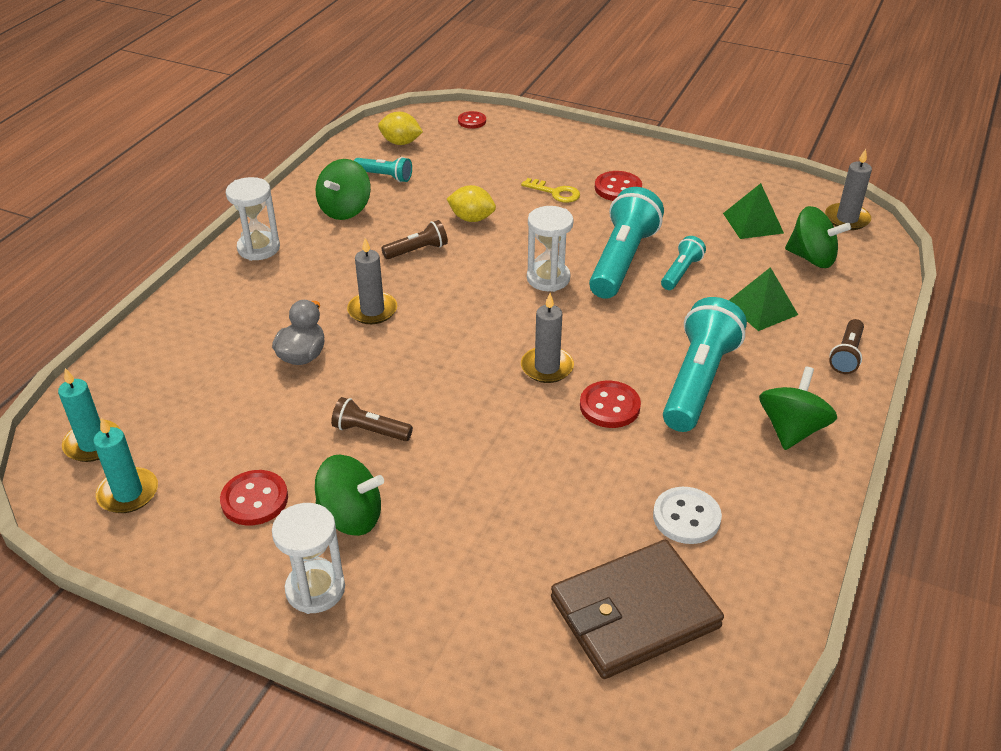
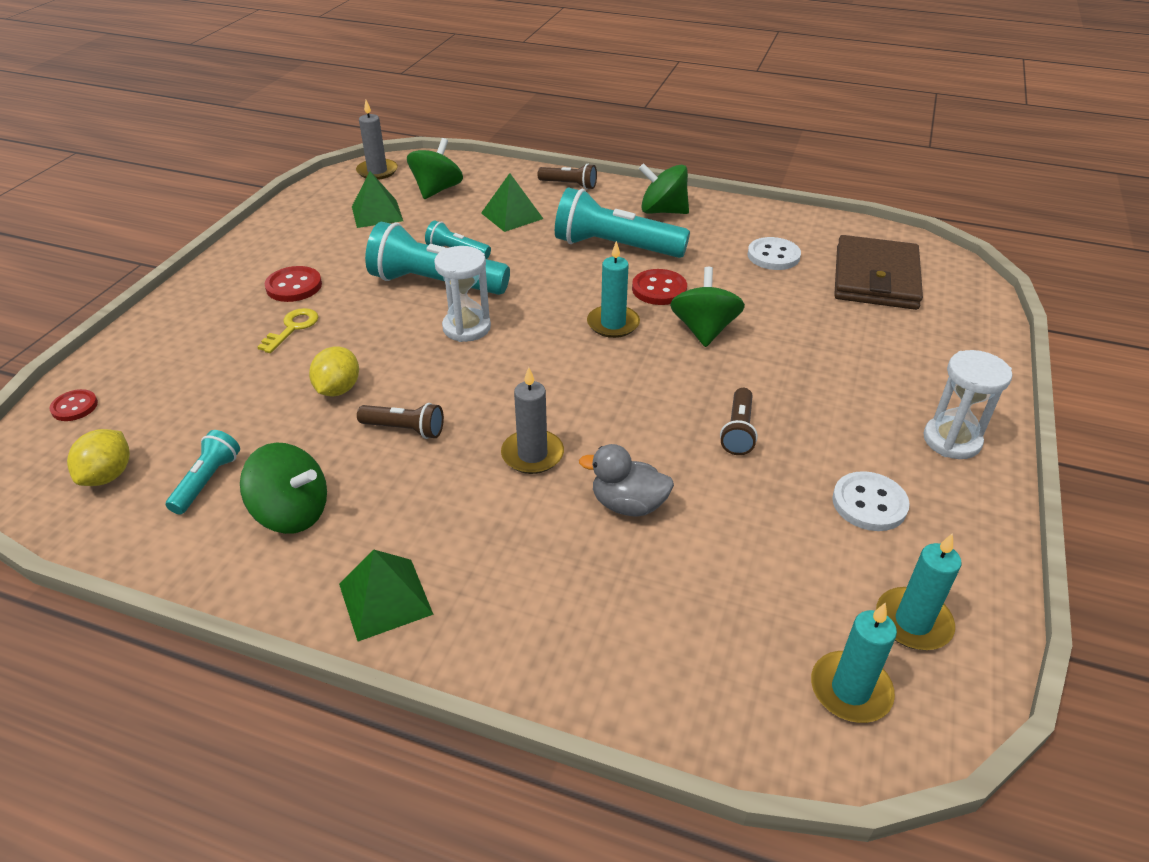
camera: 95 degrees left, 0 degrees up
red button [220,470,288,526] -> white button [832,471,910,531]
white hourglass [226,177,280,261] -> green pyramid [339,550,434,641]
green spinning top [315,454,384,536] -> green spinning top moved to [670,267,745,347]
brown flashlight [381,220,448,259] -> brown flashlight turned 135 degrees clockwise [357,403,444,439]
grey candle [521,293,574,383] -> turquoise candle [587,241,640,338]
brown wallet [551,540,724,679] -> brown wallet turned 45 degrees clockwise [834,235,923,310]

